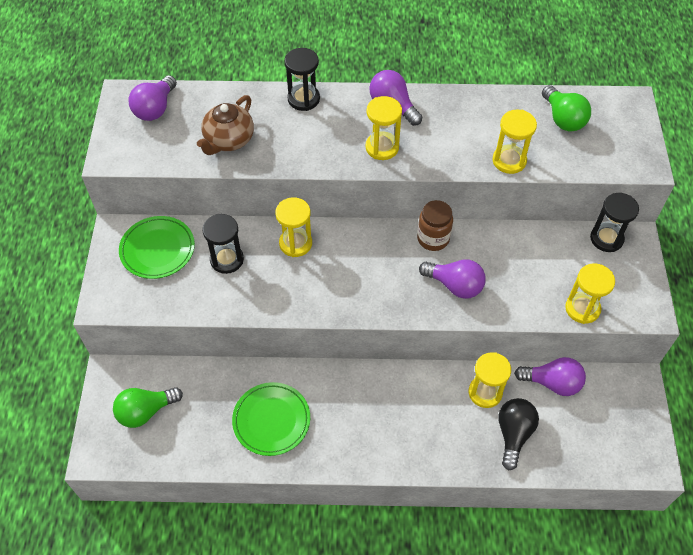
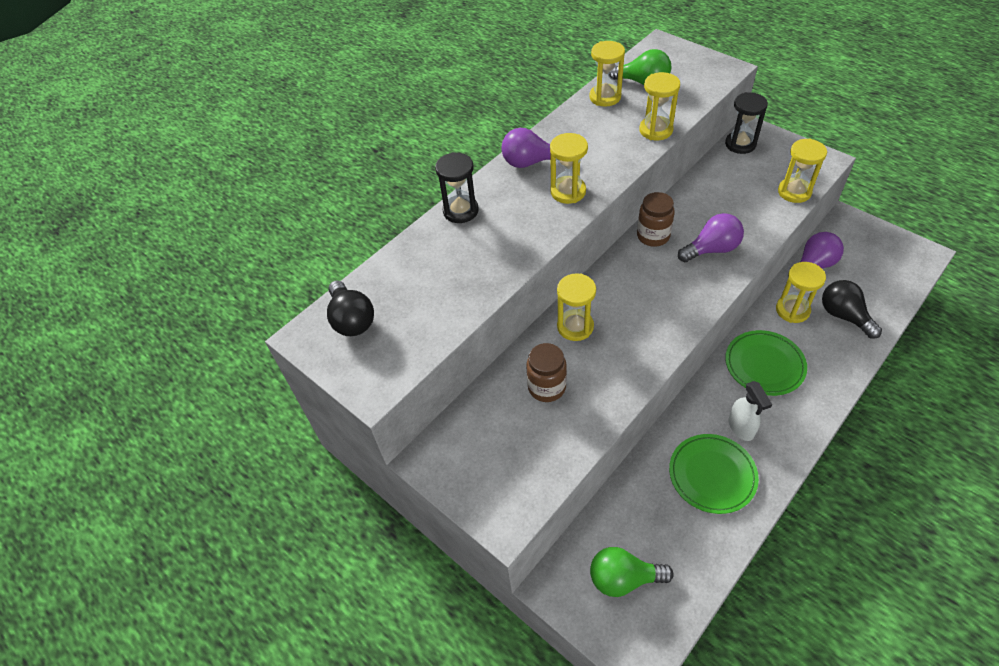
camera: 45 degrees left, 5 degrees down
green light bulb [113,387,183,428] -> green light bulb turned 75 degrees clockwise [590,547,674,597]
green plate [119,216,195,279] -> green plate moved to [725,330,807,396]
purple light bulb [129,75,177,121] -> black light bulb [327,280,374,336]
brown teapot [197,95,254,155] -> none
black hourglass [203,214,244,274] -> brown jar [526,343,567,402]
none -> yellow hourglass [589,41,625,106]
none -> white spray bottle [729,381,772,441]

